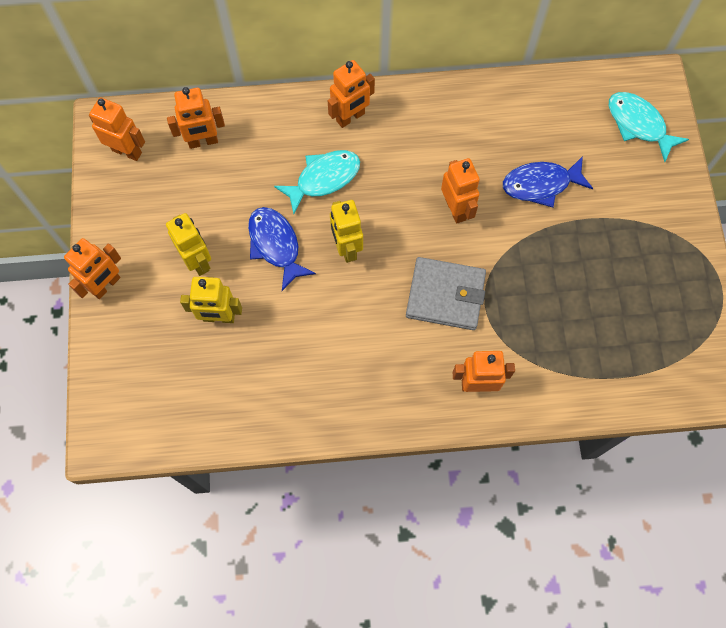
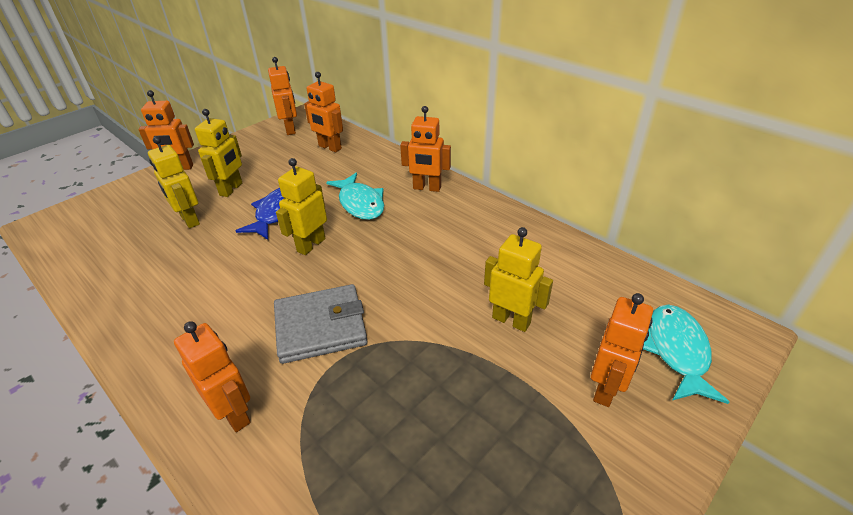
camera: 50 degrees right, 30 degrees down
turquoise fish [274,150,360,214] -> turquoise fish turned 45 degrees clockwise [326,173,384,220]
grey wallet [406,257,486,330] -> grey wallet turned 75 degrees counterclockwise [274,284,368,364]
orange robot [441,158,480,224] -> orange robot moved to [591,293,653,407]
blue fish [503,156,593,207] -> yellow robot [484,227,553,332]

